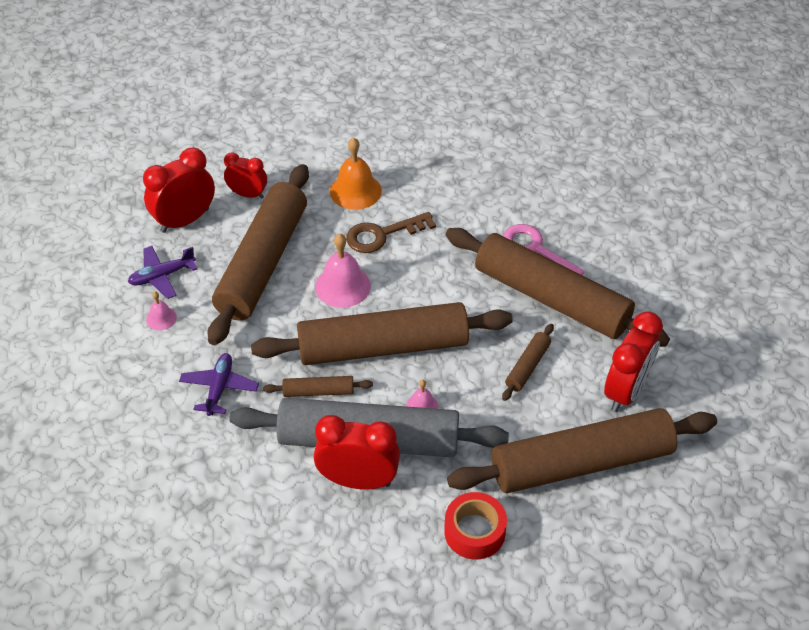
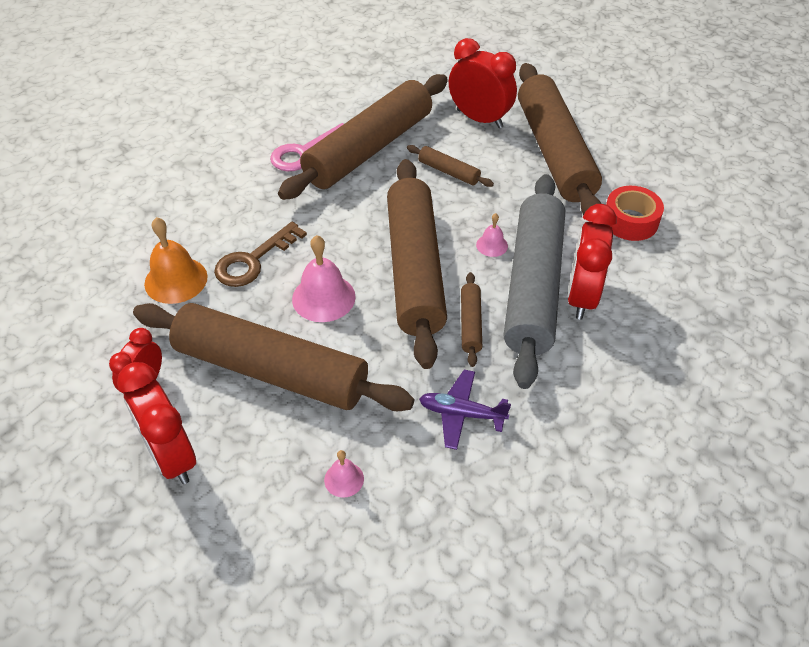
camera: 85 degrees left, 0 degrees up
purple plane [128,246,197,299] -> none
brown key [346,212,436,253] -> brown key turned 60 degrees clockwise [214,222,307,287]

